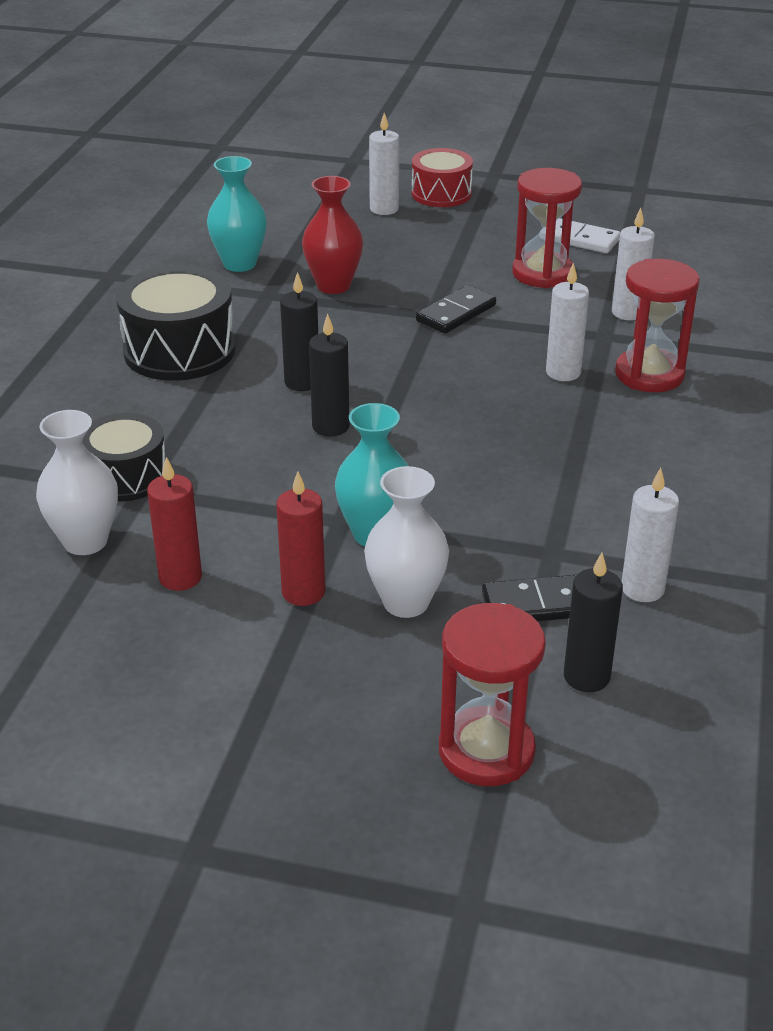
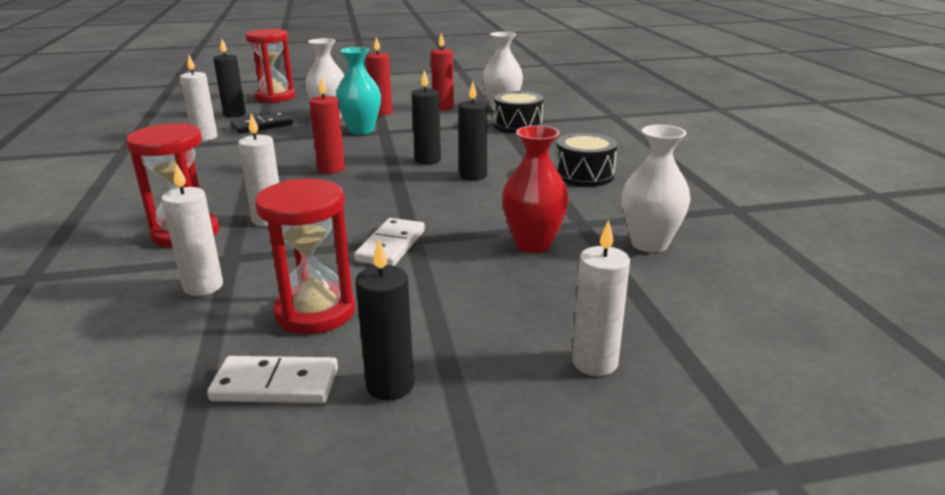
camera: 155 degrees right, 10 degrees down
black drum [116,265,236,381] -> black drum [556,133,617,187], size x0.65
turquoise vase [207,156,267,272] -> white vase [622,125,690,252]
red drum [412,148,473,207] -> none
black domino [416,285,496,334] -> white domino [354,218,425,266]
none -> red candle [310,76,345,174]
none -> black candle [356,239,414,401]

